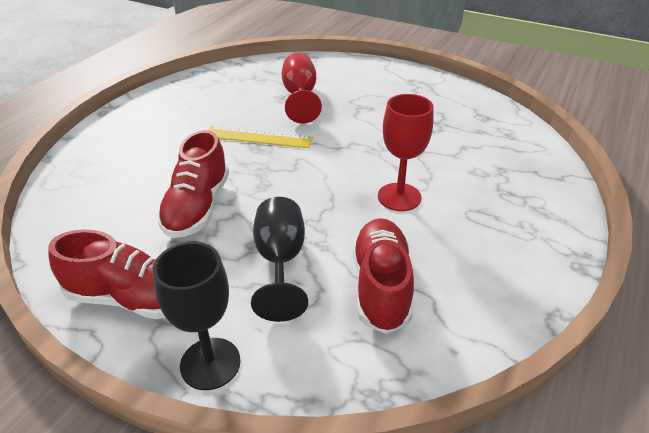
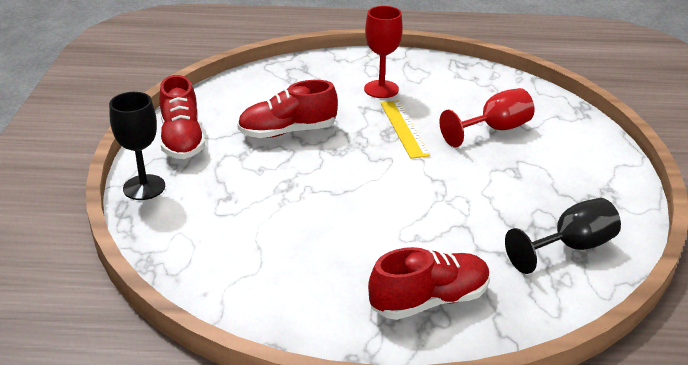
camera: 65 degrees right, 5 degrees down
black goblet [251,197,308,322] -> black goblet moved to [505,198,621,274]
red shoe [352,218,414,334] -> red shoe moved to [368,247,490,320]
red goblet [378,94,433,211] -> red goblet moved to [364,6,403,98]

